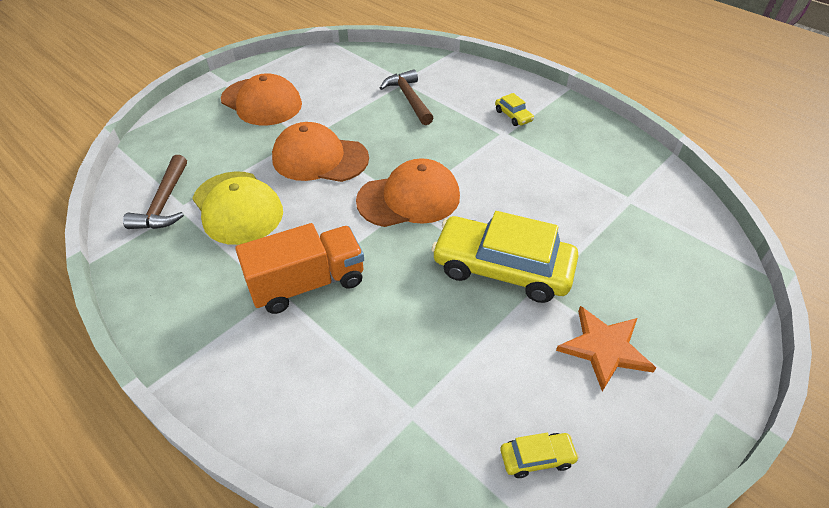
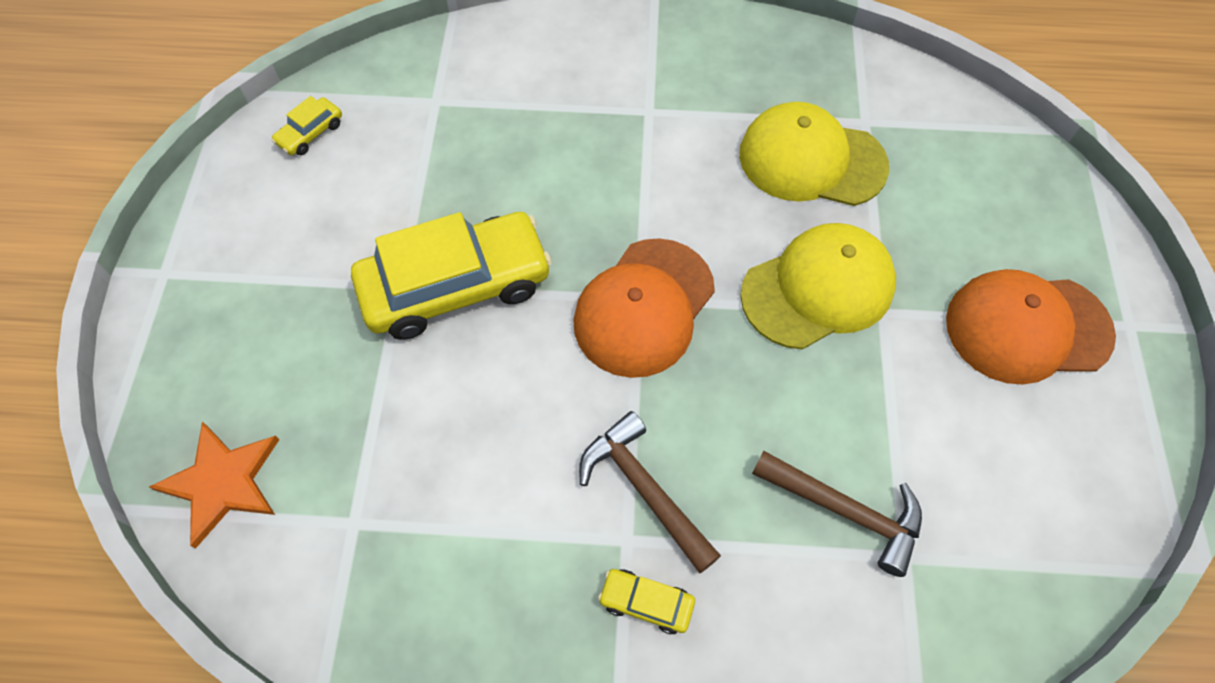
camera: 140 degrees right, 15 degrees up
brown hammer [123,155,187,229] -> brown hammer moved to [579,411,721,573]
orange truck [235,223,364,314] -> none
orange cap [272,122,369,182] -> yellow cap [740,223,896,350]
orange star [556,306,656,392] -> orange star moved to [149,422,279,548]

